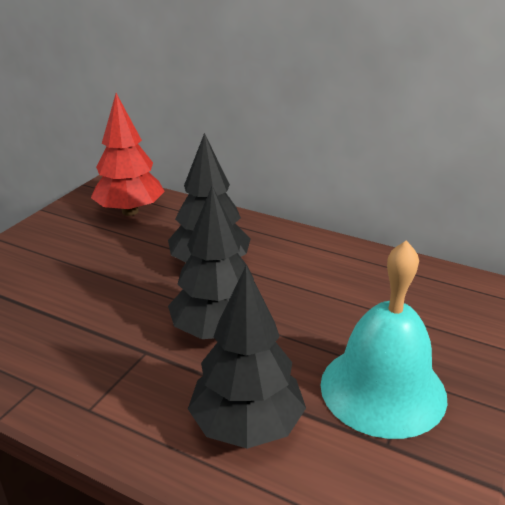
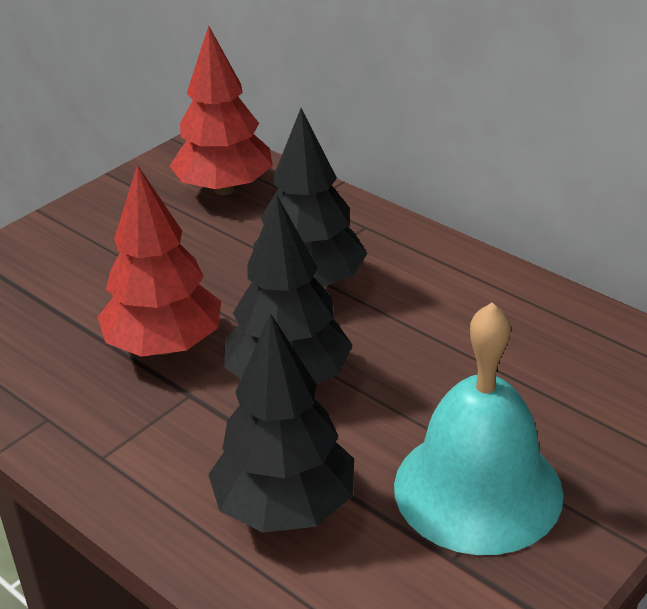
camera: 15 degrees right, 5 degrees up
none -> red tree [97,165,221,357]

